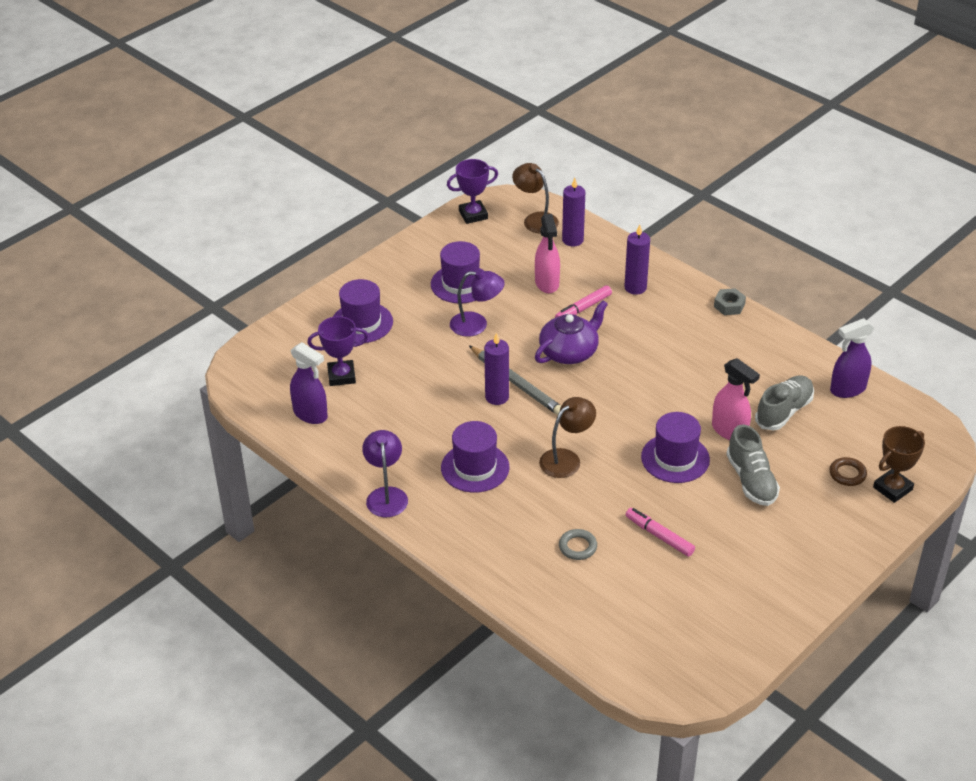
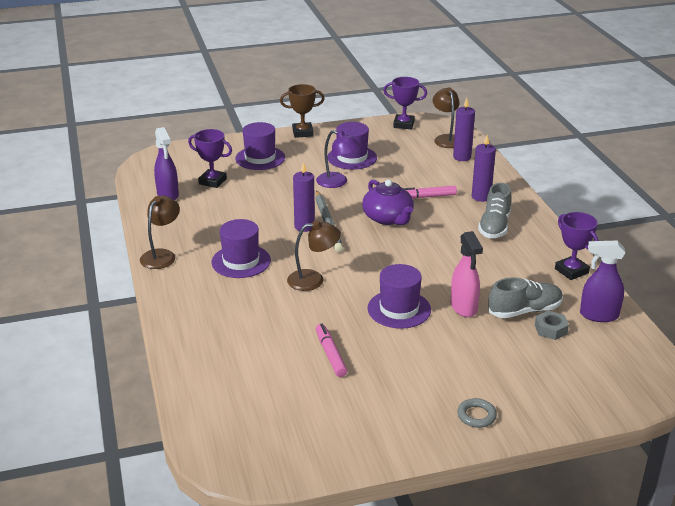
camera: 30 degrees right, 10 degrees down
purple lamp [362,430,408,517] -> brown lamp [140,195,180,269]
pink spray bottle [535,214,560,293] -> none
purple teapot [535,300,608,364] -> purple teapot turned 75 degrees clockwise [362,180,414,225]
grey ring [559,529,597,560] -> grey ring moved to [457,398,497,428]
grey nut [714,288,746,315] -> grey nut moved to [535,311,569,340]
grey shoe [726,425,780,506] -> grey shoe moved to [478,183,512,238]
brown ring [830,457,867,486] -> none
brown trophy [873,426,925,503] -> brown trophy moved to [280,84,325,138]
none -> purple trophy [555,212,599,280]

